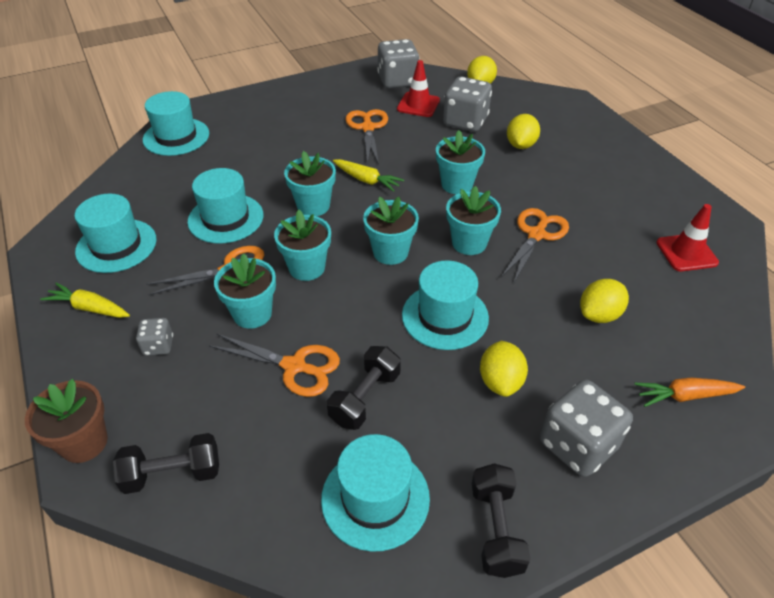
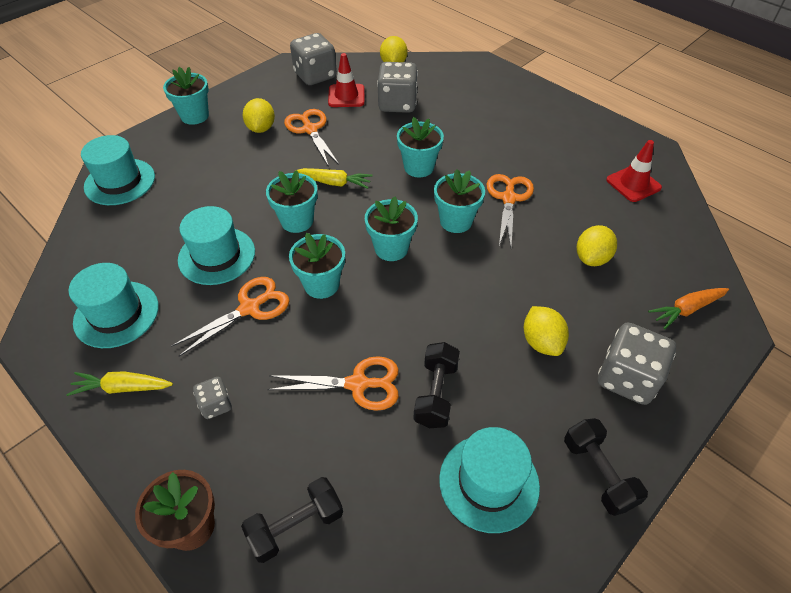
camera: 20 degrees left, 5 degrees up
turquoise flower pot [214,254,276,329] -> turquoise flower pot moved to [163,67,209,125]
turquoise hat [402,261,489,350] -> none
yellow lemon [507,114,540,149] -> yellow lemon moved to [243,98,275,133]

